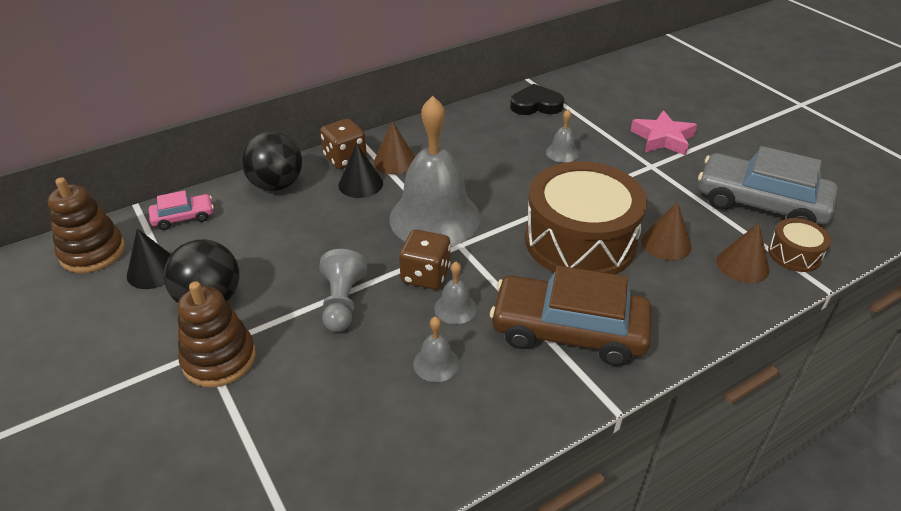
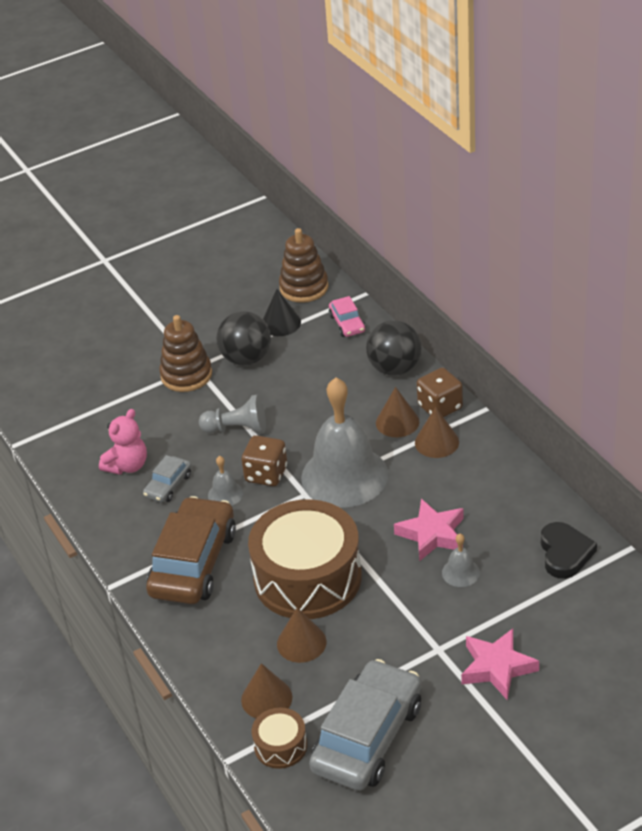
camera: 95 degrees right, 0 degrees up
black cone [338,143,383,198] -> brown cone [376,387,419,437]
grey bell [413,317,459,382] -> grey car [143,455,192,502]
none -> pink teddy bear [99,409,147,475]
none -> pink star [394,499,464,561]

